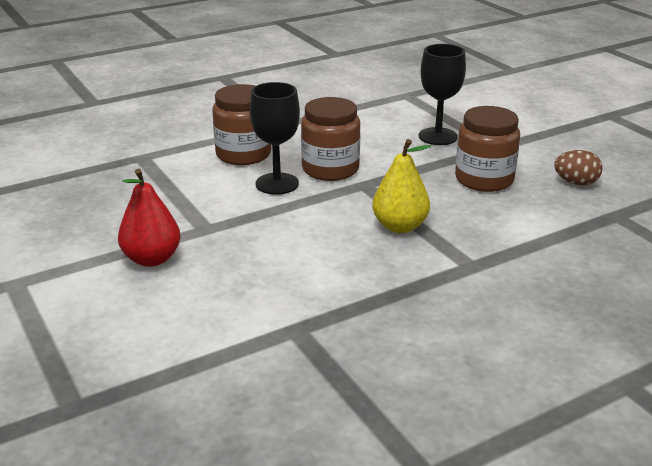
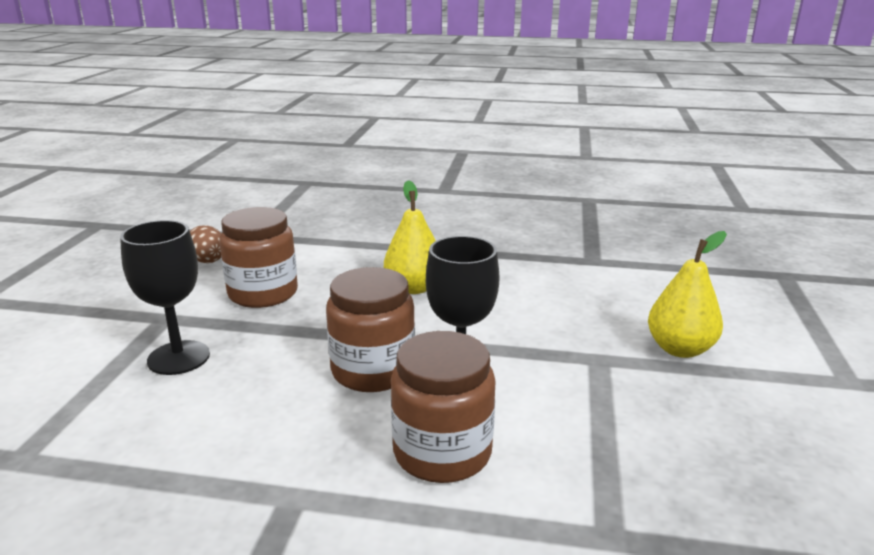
camera: 140 degrees left, 5 degrees down
red pear [118,169,180,267] -> yellow pear [648,231,727,358]

